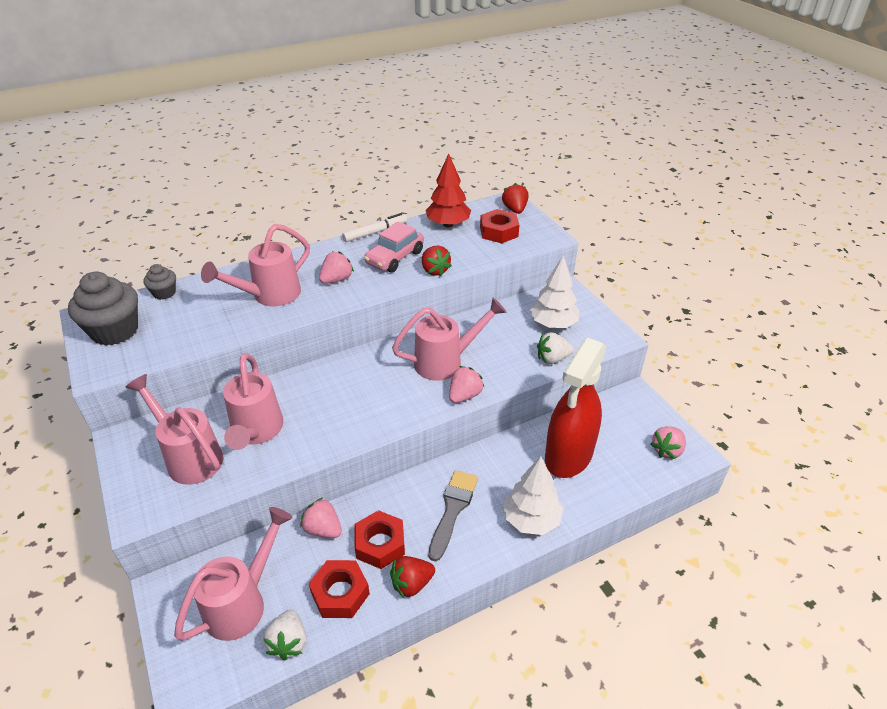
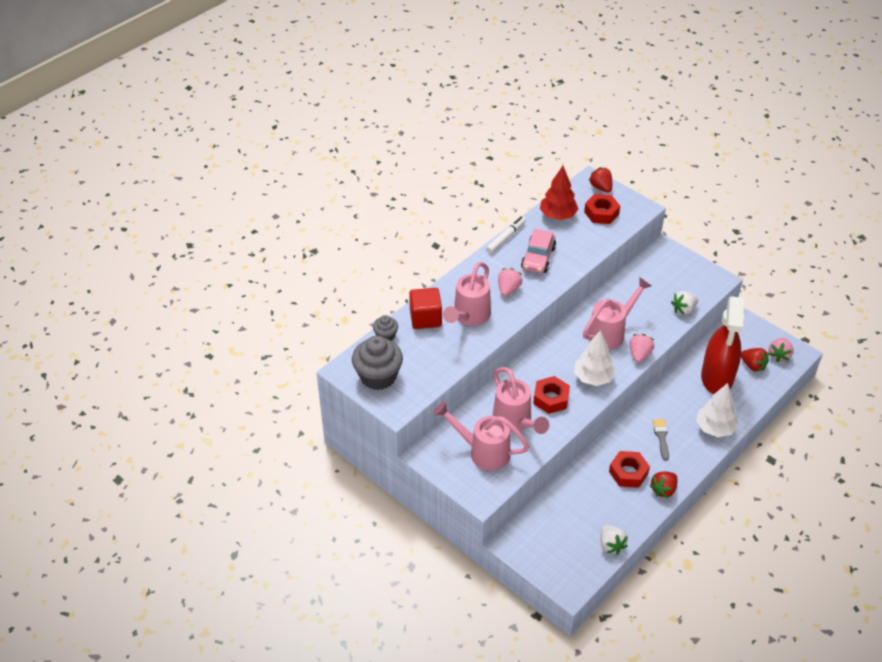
camera: 20 degrees left, 5 degrees up
pink watering can [174,507,293,641] -> none
pink strawberry [300,497,342,538] -> none
red nut [309,560,370,618] -> red nut moved to [533,376,570,414]
red strawberry [422,246,452,276] -> red strawberry moved to [741,348,769,372]
grey brush [428,470,478,561] -> grey brush [653,419,669,461], size x0.67
white tree [530,256,580,328] -> white tree moved to [574,330,616,386]
none -> red cube [409,288,442,329]

